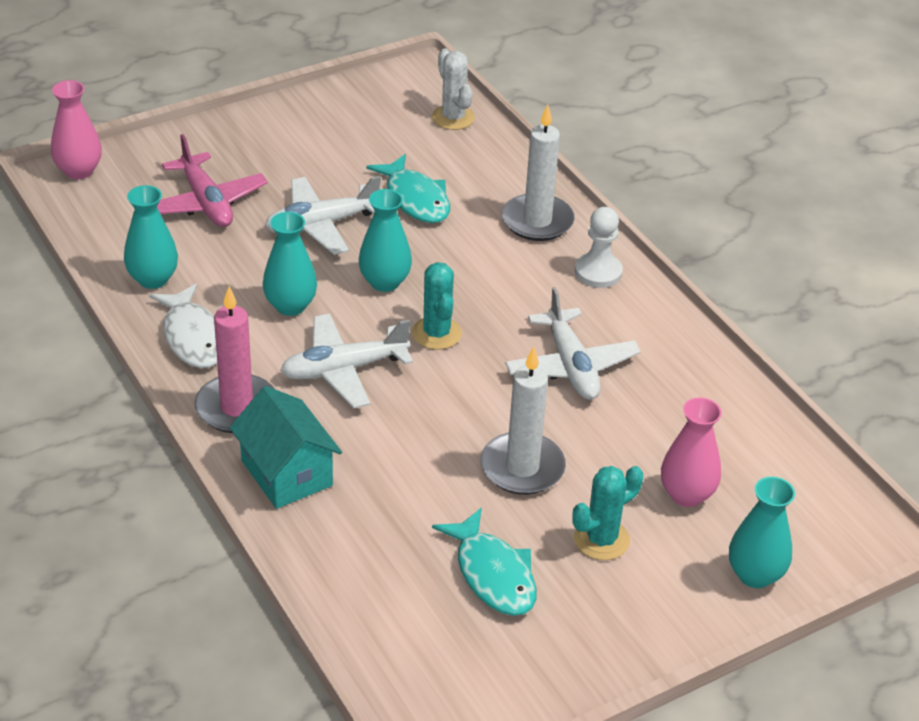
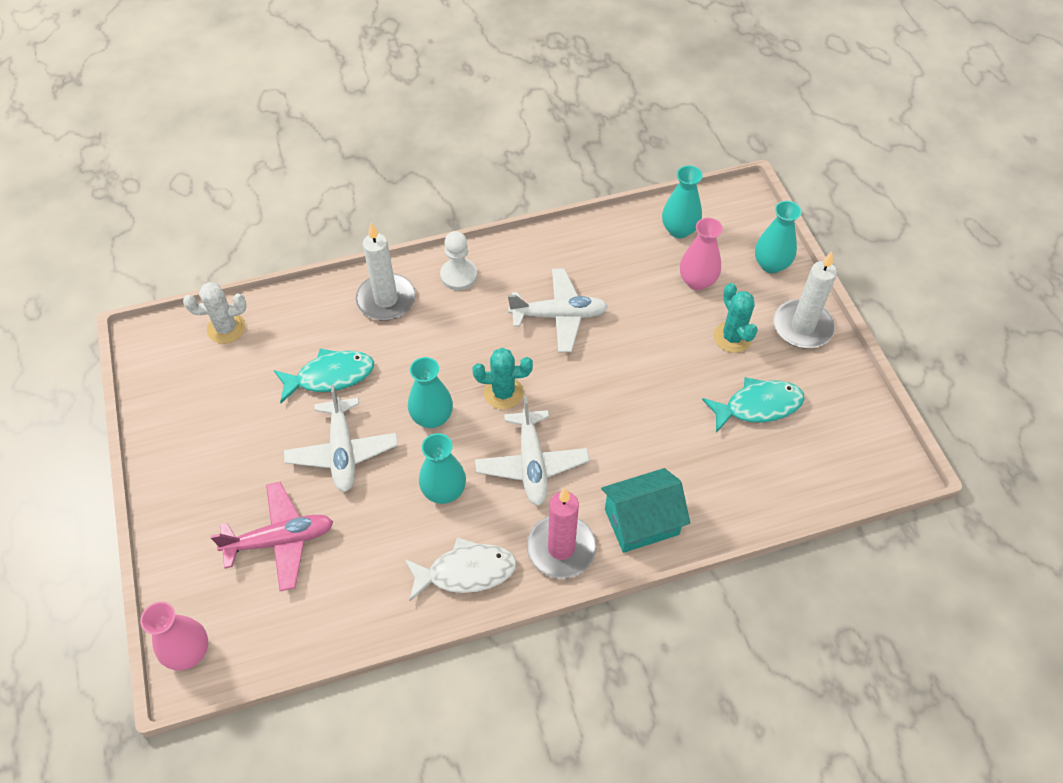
camera: 75 degrees left, 15 degrees up
turquoise vase [124,185,178,289] -> turquoise vase moved to [662,166,703,238]
white candle [480,346,566,495] -> white candle moved to [773,251,837,348]

